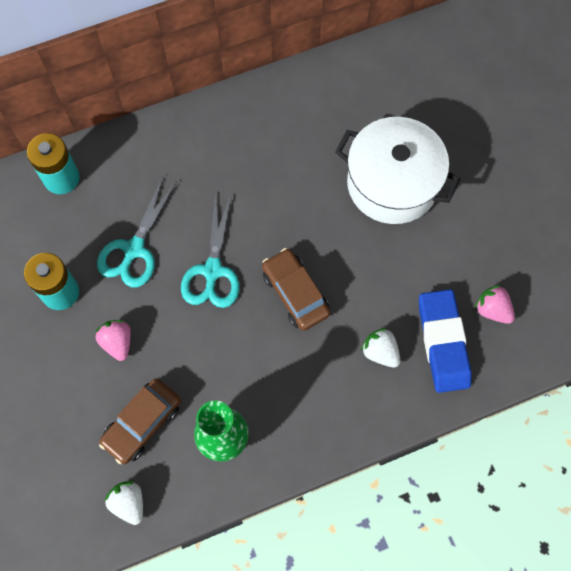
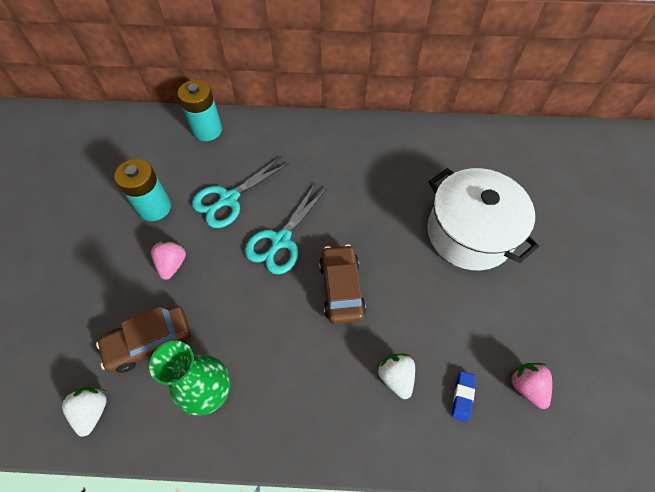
camera: 25 degrees right, 10 degrees down
blue eraser [419,289,472,393] -> blue eraser [452,371,476,422], size x0.43

